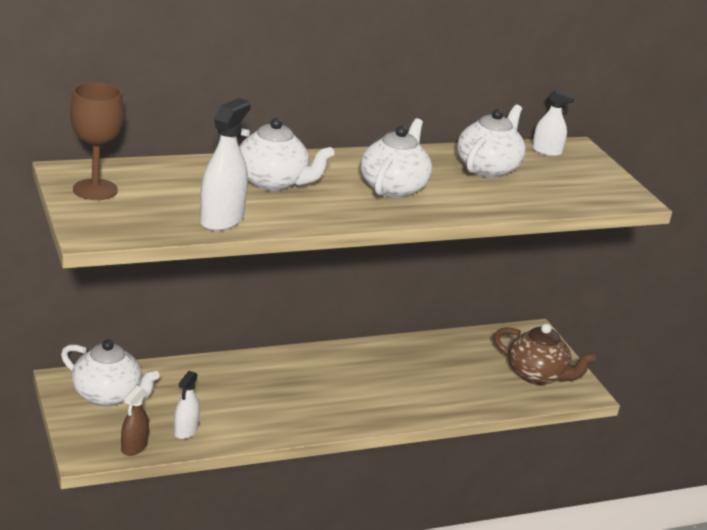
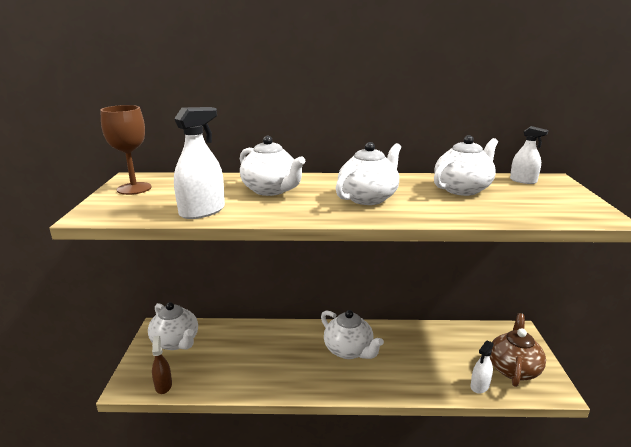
camera: 25 degrees right, 5 degrees down
brown spray bottle [121,386,149,456] -> brown spray bottle turned 120 degrees clockwise [152,336,172,394]
white spray bottle [174,371,200,439] -> white spray bottle moved to [471,340,494,394]
brown teapot [494,324,596,385] -> brown teapot turned 120 degrees counterclockwise [490,313,546,387]
none -> white teapot [321,310,384,359]

